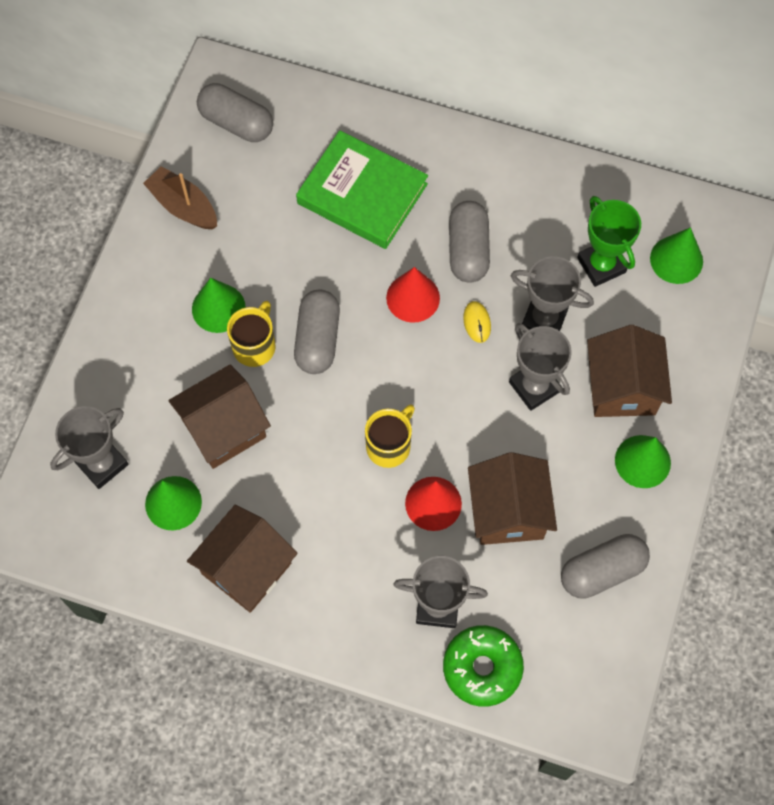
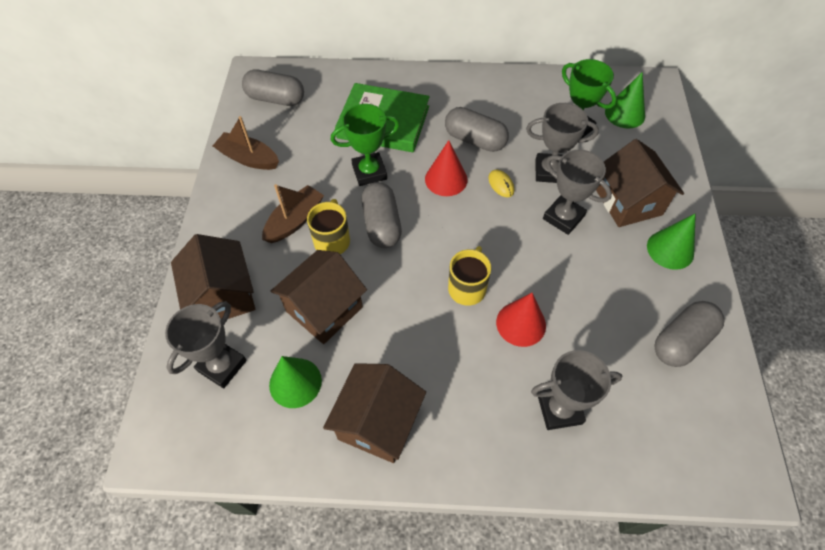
camera: 15 degrees left, 10 degrees down
green cone [192,278,246,333] -> brown boat [262,184,324,243]
green donut [443,625,524,707] -> none
grey capsule [449,201,490,283] -> grey capsule turned 45 degrees counterclockwise [445,107,509,152]
brown house [468,452,557,545] -> brown house moved to [171,234,255,319]
none -> green trophy [331,104,400,186]

